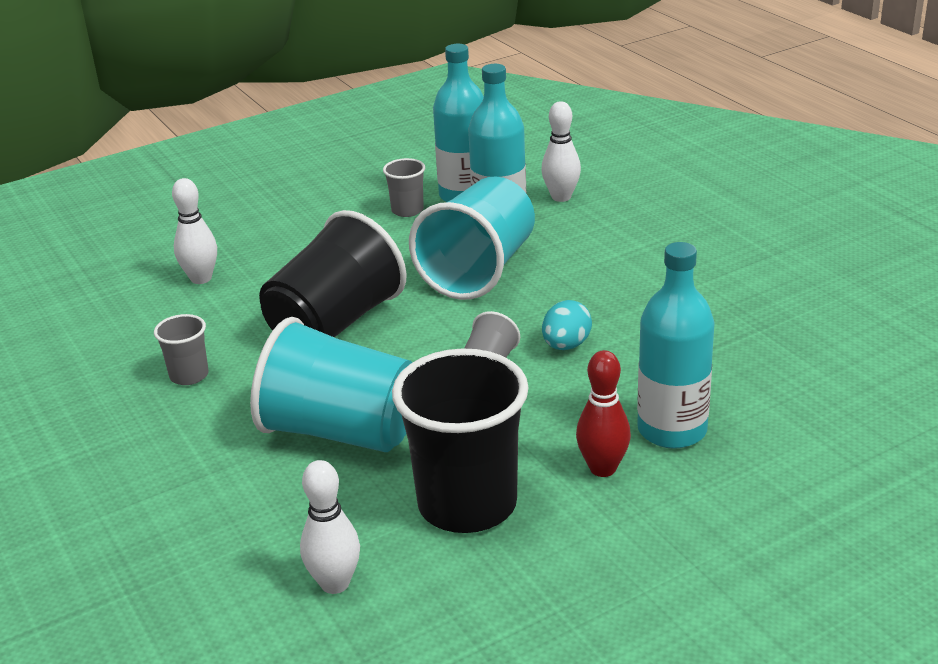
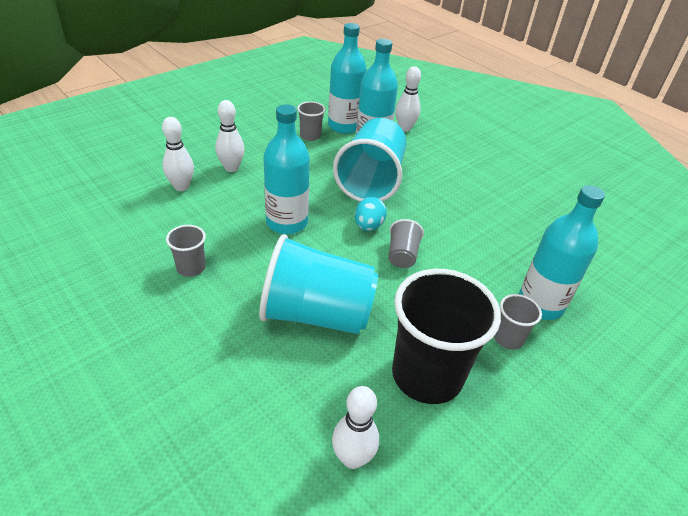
camera: 15 degrees left, 10 degrees up
black cup [259,210,407,337] -> turquoise bottle [264,104,310,234]
turquoise egg [542,300,592,350] -> turquoise egg moved to [355,197,387,231]
red bowling pin [576,350,631,477] -> grey cup [494,294,542,350]
none -> white bowling pin [215,100,245,172]

